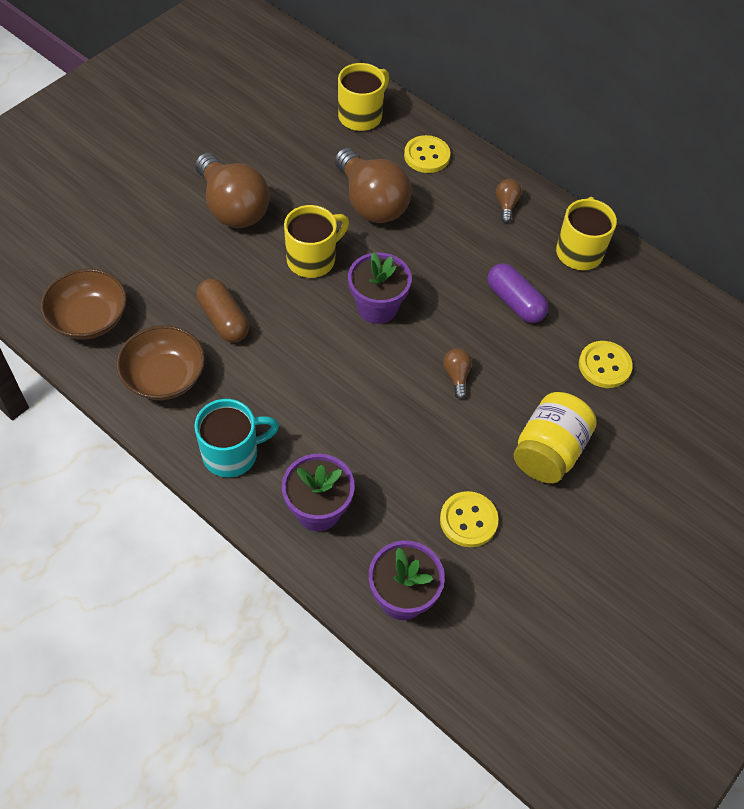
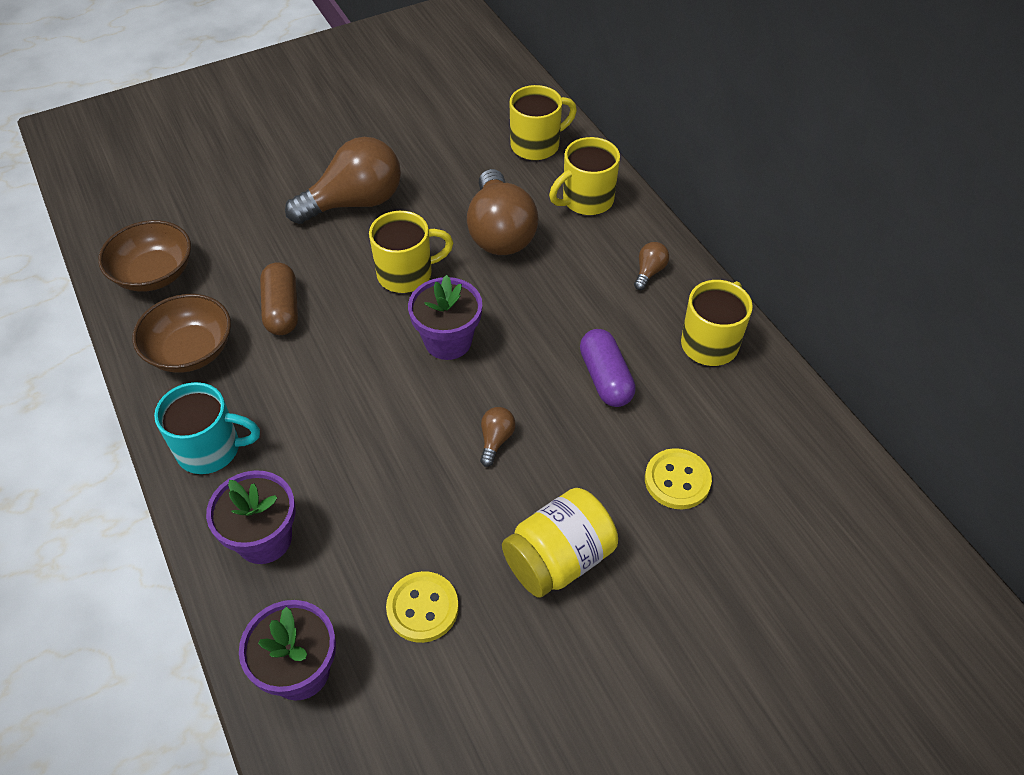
camera: 25 degrees right, 5 degrees down
brown light bulb [195,153,270,228] -> brown light bulb turned 105 degrees counterclockwise [285,137,401,224]
yellow button [404,135,451,173] -> yellow mug [549,137,620,215]

